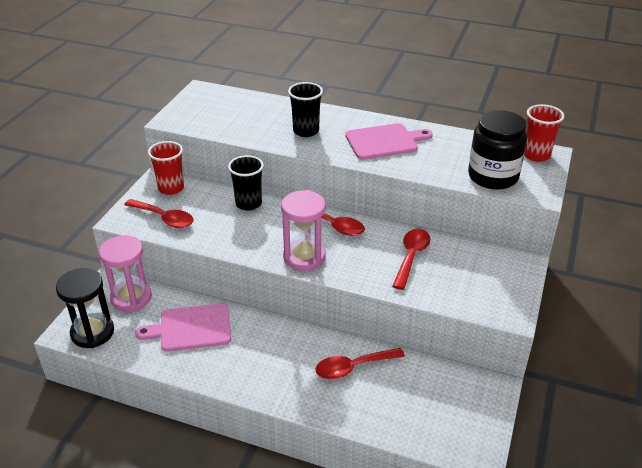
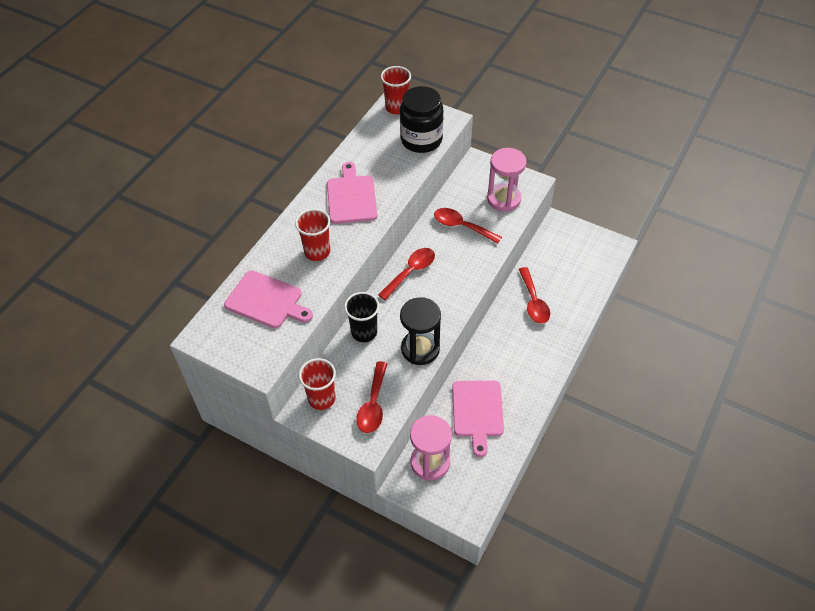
camera: 80 degrees left, 15 degrees up
black hourglass [56,268,114,348] -> black hourglass moved to [400,297,441,365]
red spoon [124,199,193,228] -> red spoon turned 150 degrees clockwise [356,361,388,433]
pink hourglass [281,190,326,271] -> pink hourglass moved to [487,148,527,212]
black cup [288,82,323,137] -> red cup [295,209,330,261]
none -> pink cutting board [224,270,313,328]

